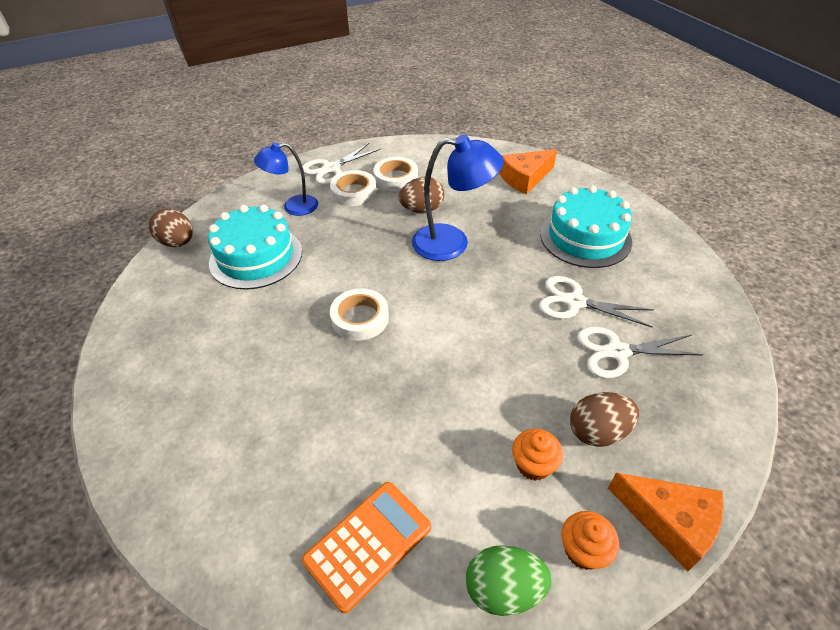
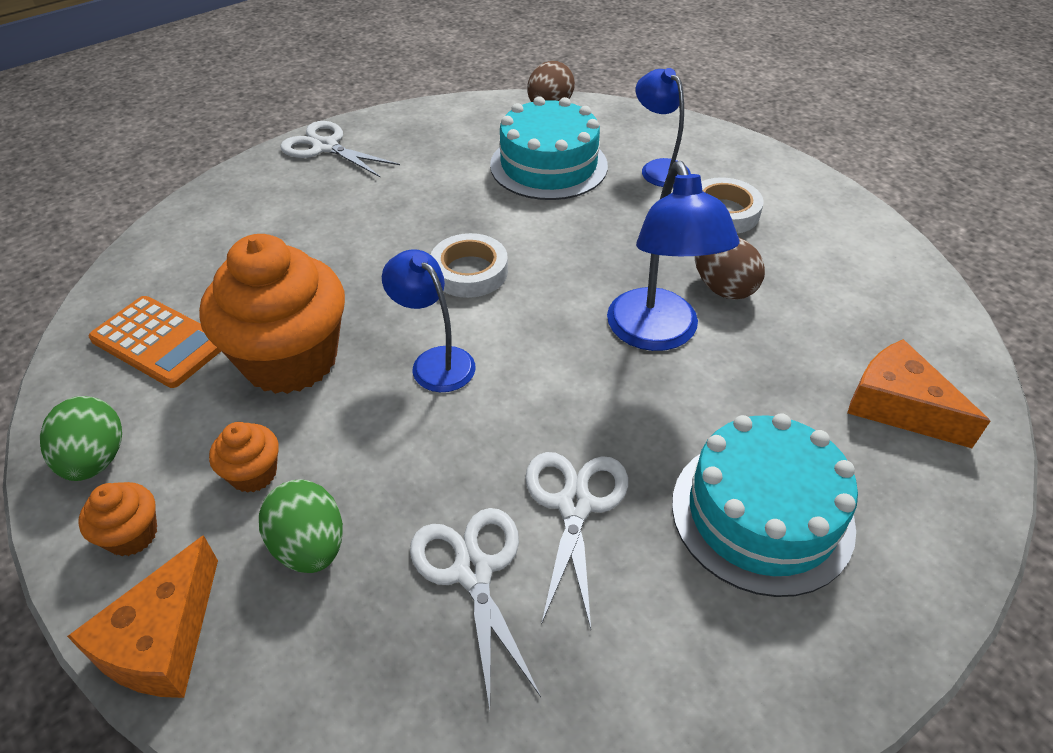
camera: 75 degrees right, 0 degrees up
white scissors [302,143,381,185] -> white scissors moved to [280,121,400,178]
white tape [373,157,418,191] -> none
brown egg [570,392,639,447] -> green egg [259,479,343,573]
none -> orange cupcake [199,234,345,394]
none -> blue lamp [382,249,476,392]

